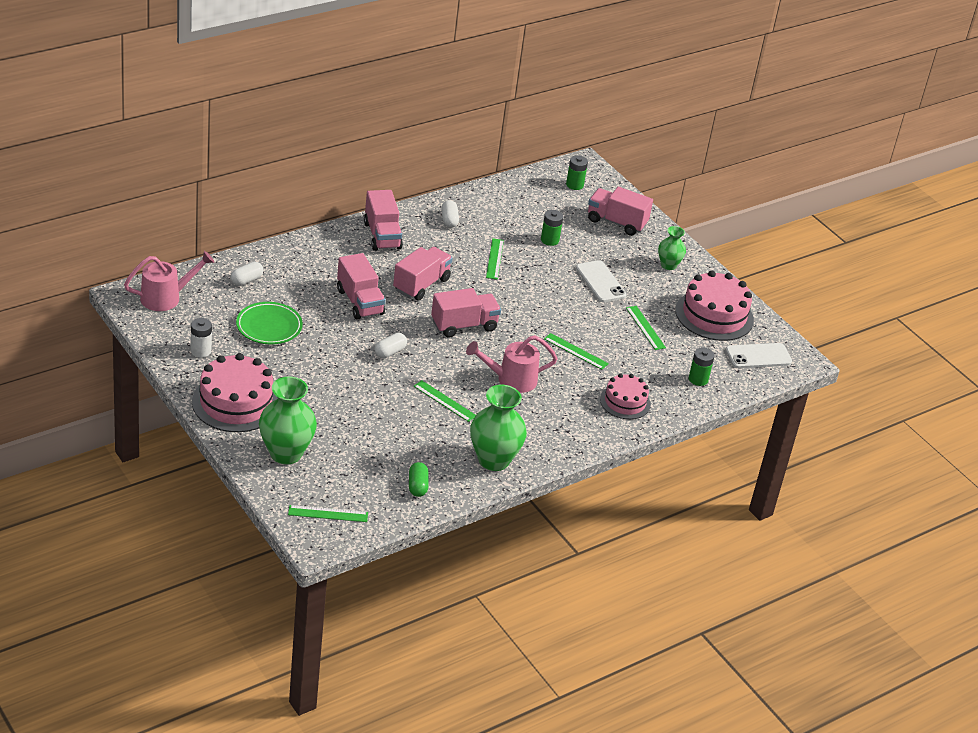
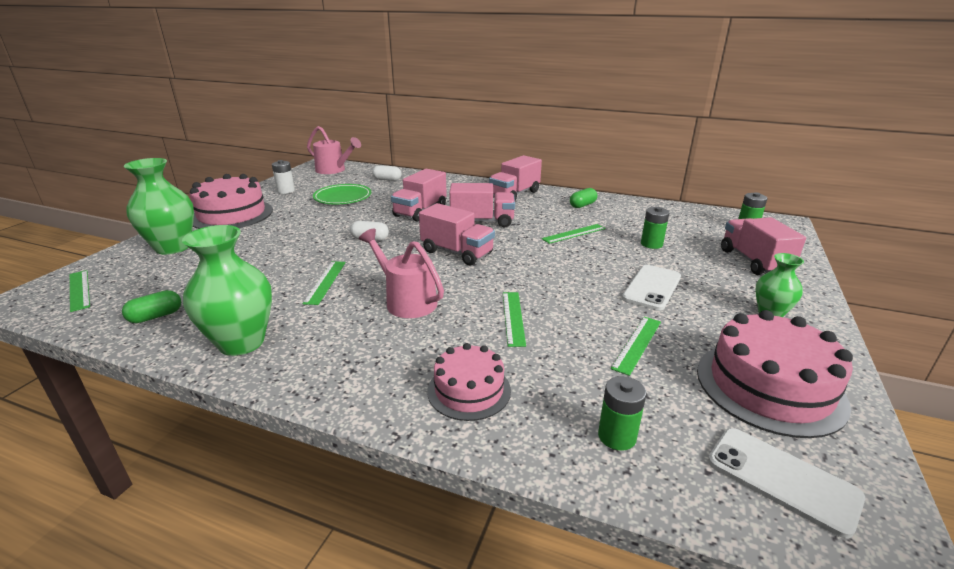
camera: 60 degrees right, 10 degrees down
white capsule [441,200,459,227] -> green capsule [570,188,597,208]

